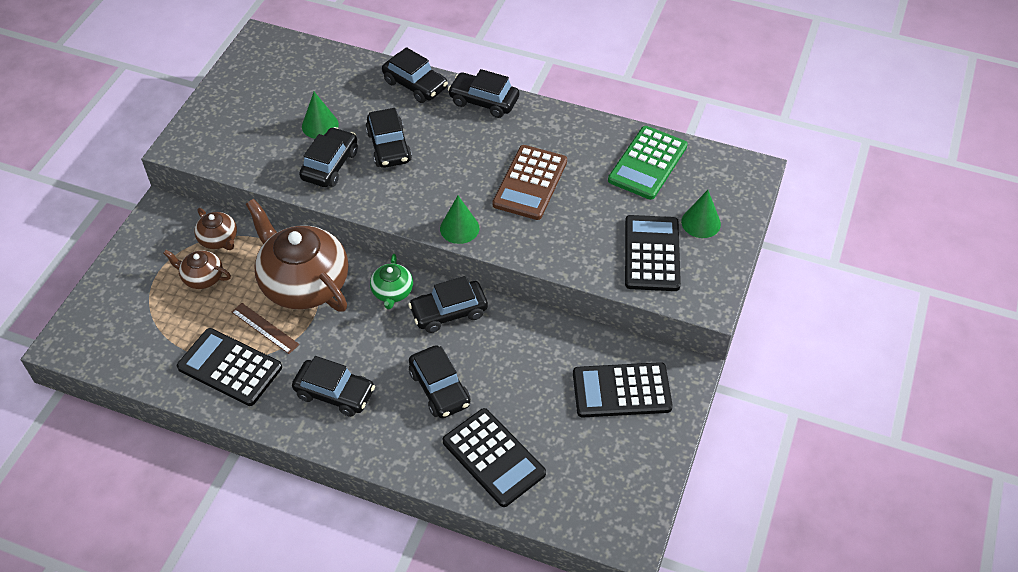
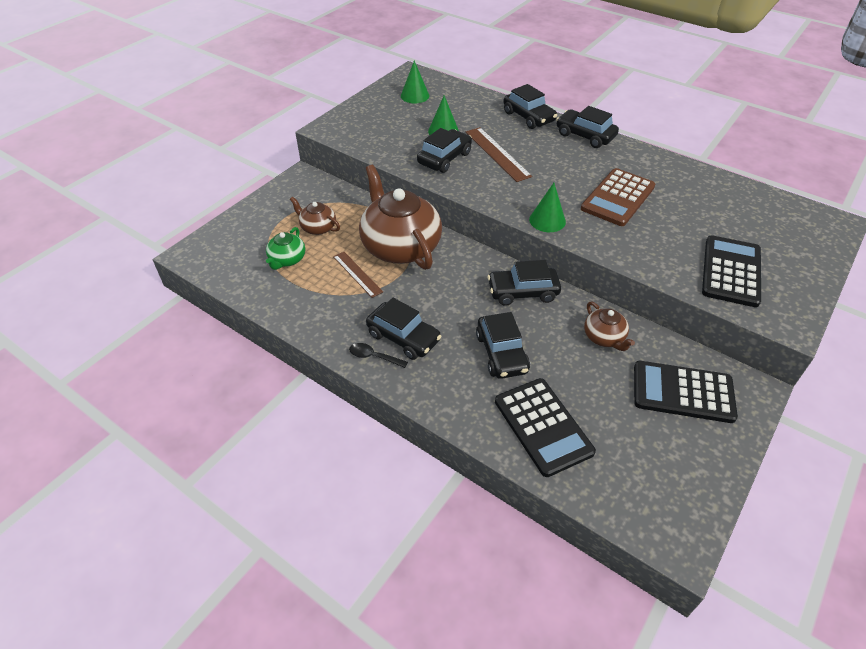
camera: 15 degrees right, 5 degrees down
black calculator [177,328,282,406] -> none
brown teapot [194,208,237,250] -> brown teapot moved to [584,302,635,351]
black car [365,108,412,168] -> brown ruler [466,127,532,182]
green teapot [370,254,413,309] -> green teapot moved to [266,227,305,270]
green calculator [608,126,688,200] -> none
green cone [681,190,721,238] -> green cone moved to [401,60,429,103]
none -> black spoon [349,343,408,368]

